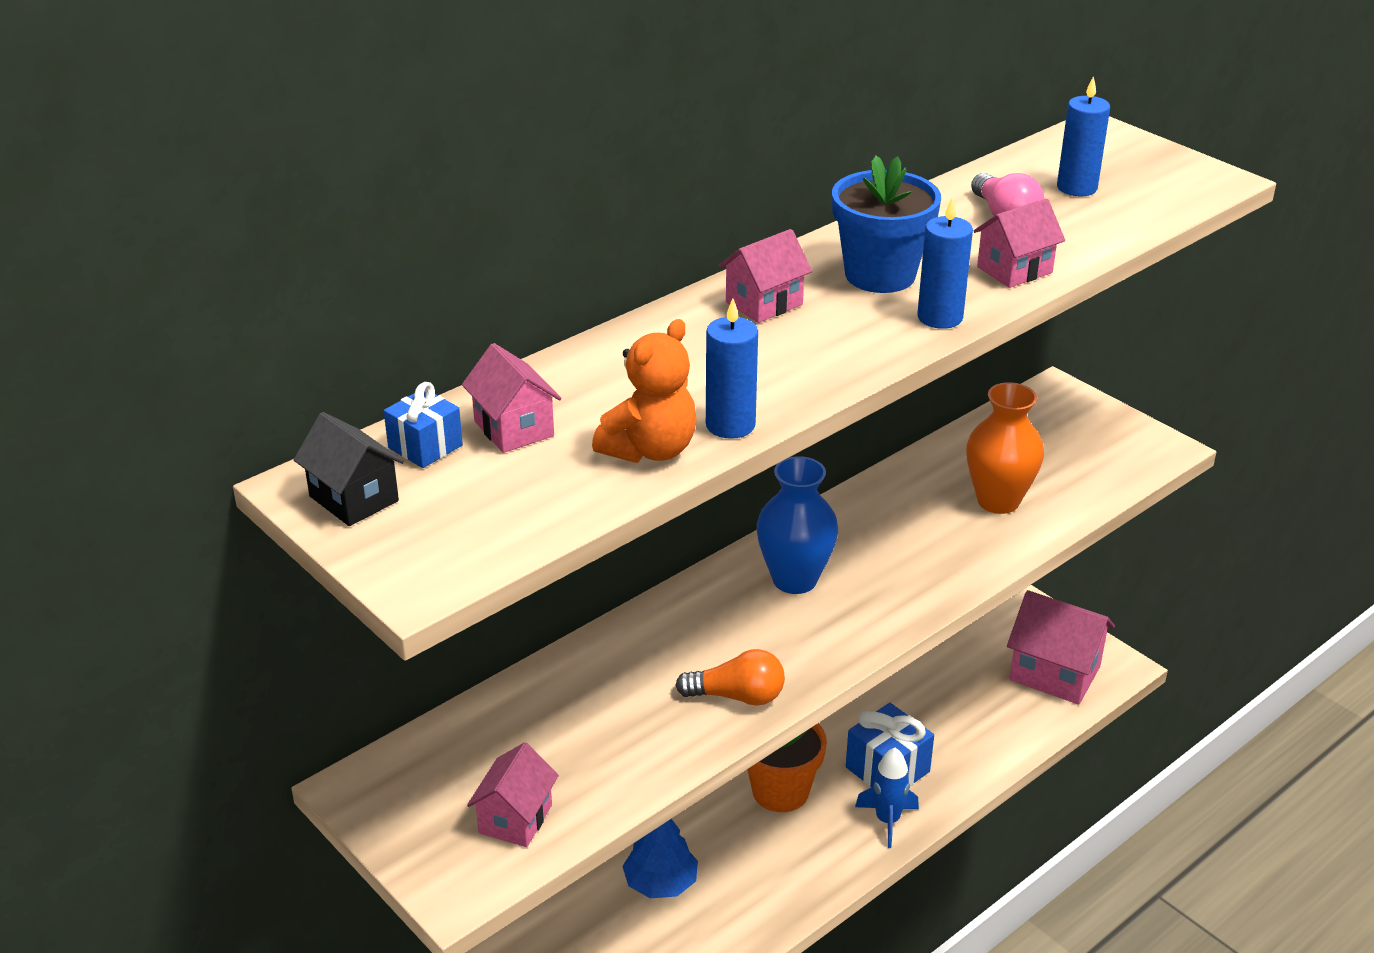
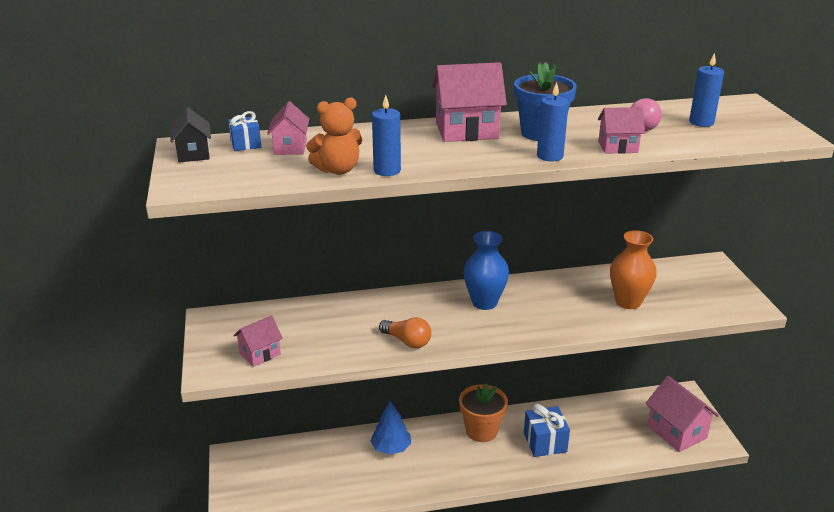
camera: 30 degrees right, 5 degrees down
pink house [719,229,812,323] -> pink house [432,62,507,142], size x1.71
blue rocket [855,748,919,848] -> none

